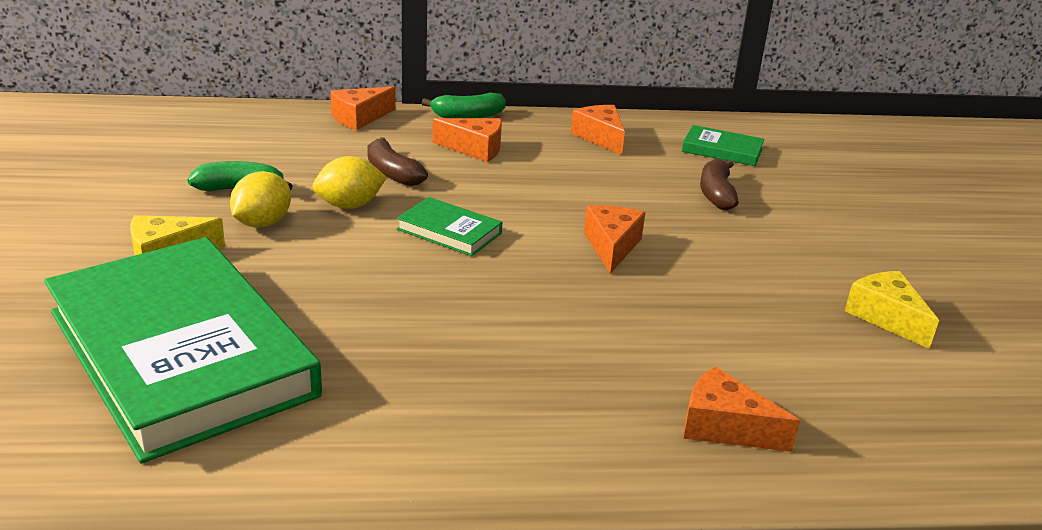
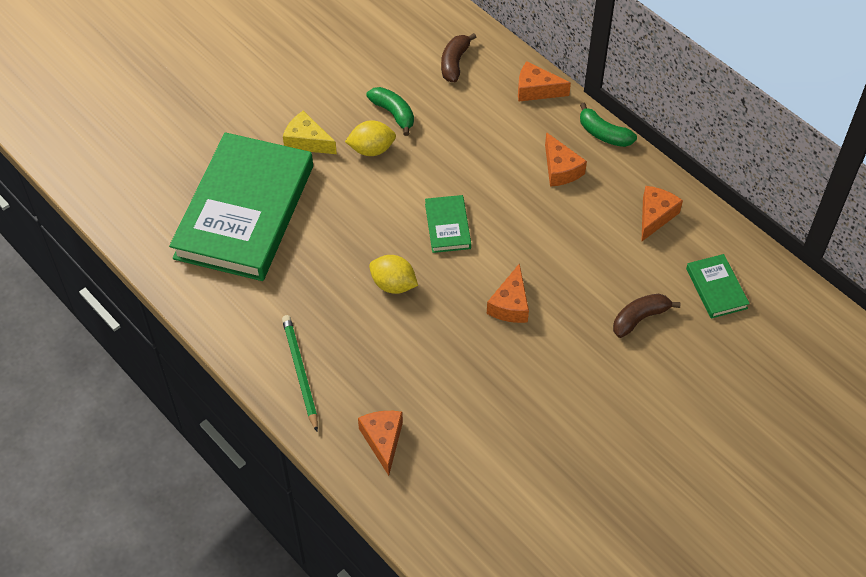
camera: 55 degrees right, 25 degrees up
yellow lemon [313,156,387,209] -> yellow lemon moved to [369,255,418,294]
brown banana [367,137,428,186] -> brown banana moved to [441,33,476,82]
orange cheese [584,205,645,274] -> orange cheese turned 135 degrees clockwise [487,263,529,323]
yellow cheese [845,271,939,349] -> none
none -> green pencil [282,315,318,432]

